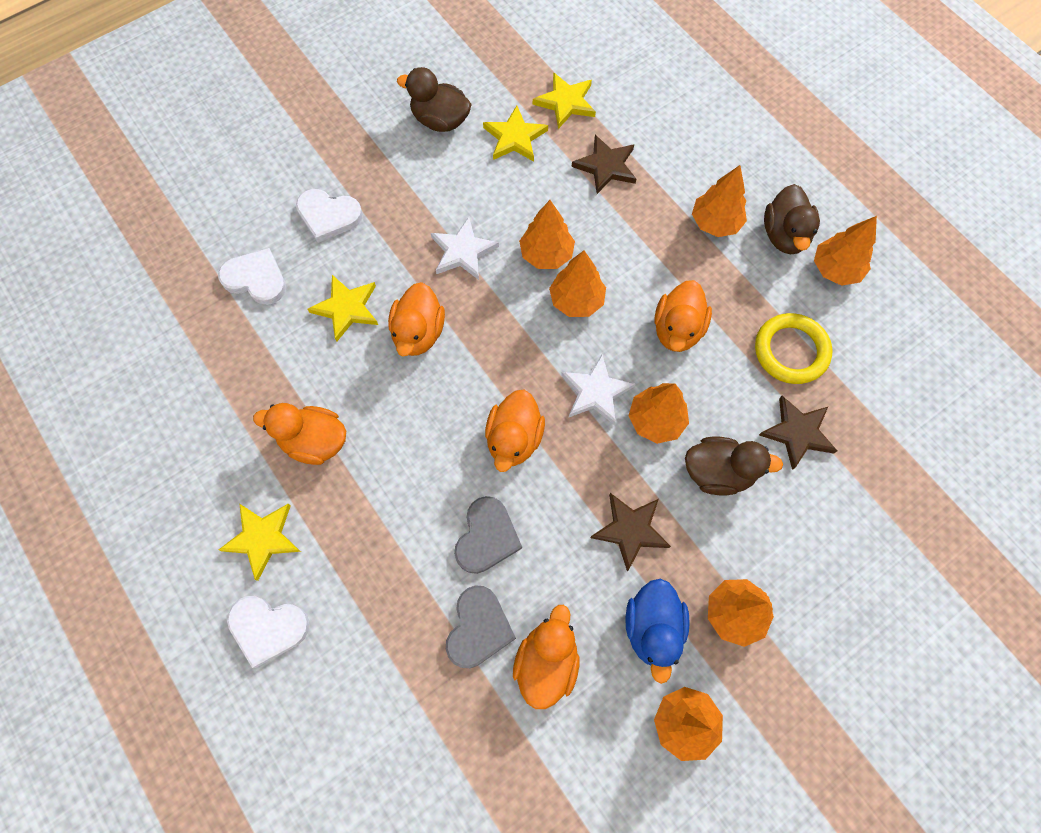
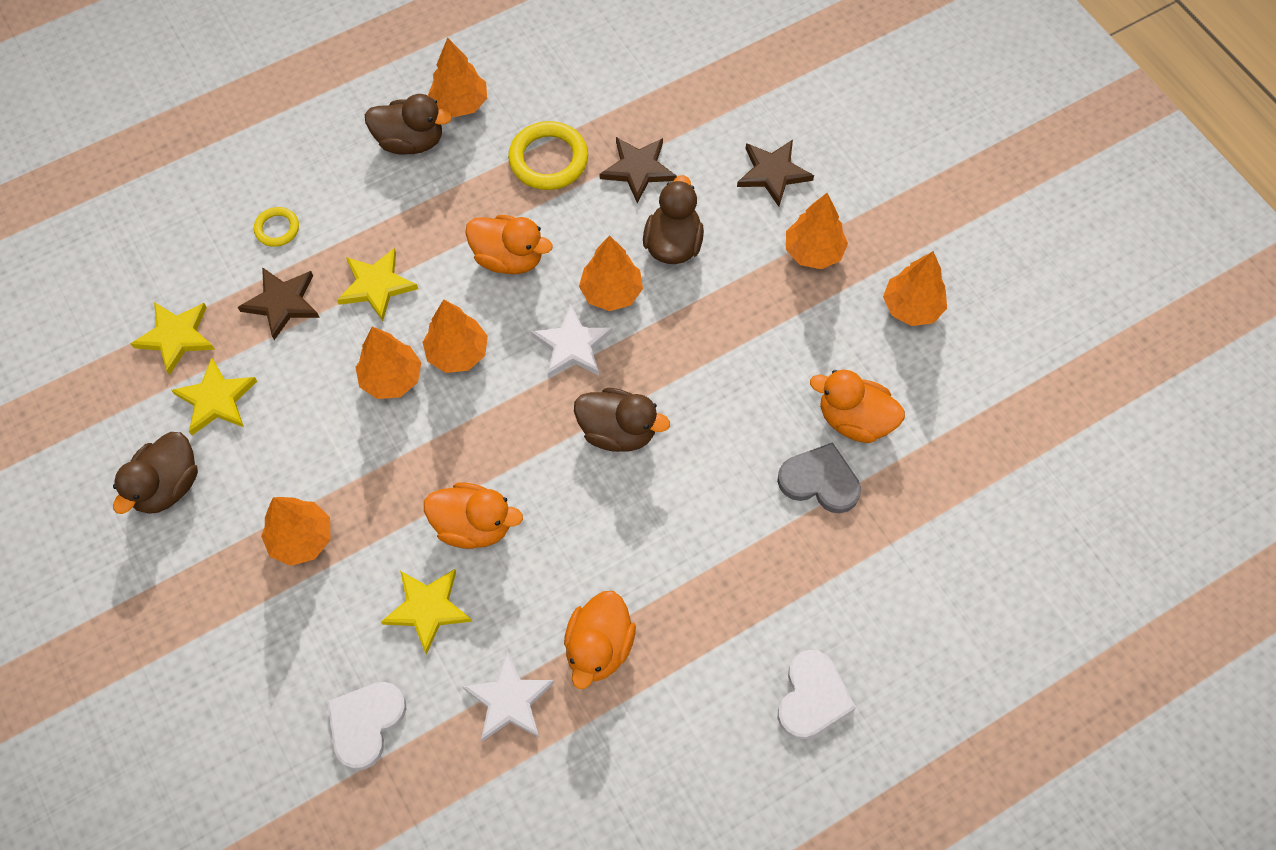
camera: 85 degrees left, 5 degrees down
yellow star [219,504,301,581] -> yellow star moved to [337,248,418,321]
white heart [296,189,363,243] -> none
white star [431,217,499,280] -> white star moved to [462,651,555,741]
grey heart [454,496,522,574] -> none
orange duck [485,390,545,472] -> brown duck [574,388,670,452]
brown star [590,493,671,572] -> brown star moved to [737,140,814,207]
blue duck [625,579,690,684] -> none
orange tree [692,165,747,237] -> orange tree moved to [261,497,331,566]
none -> yellow ring [254,207,299,247]

